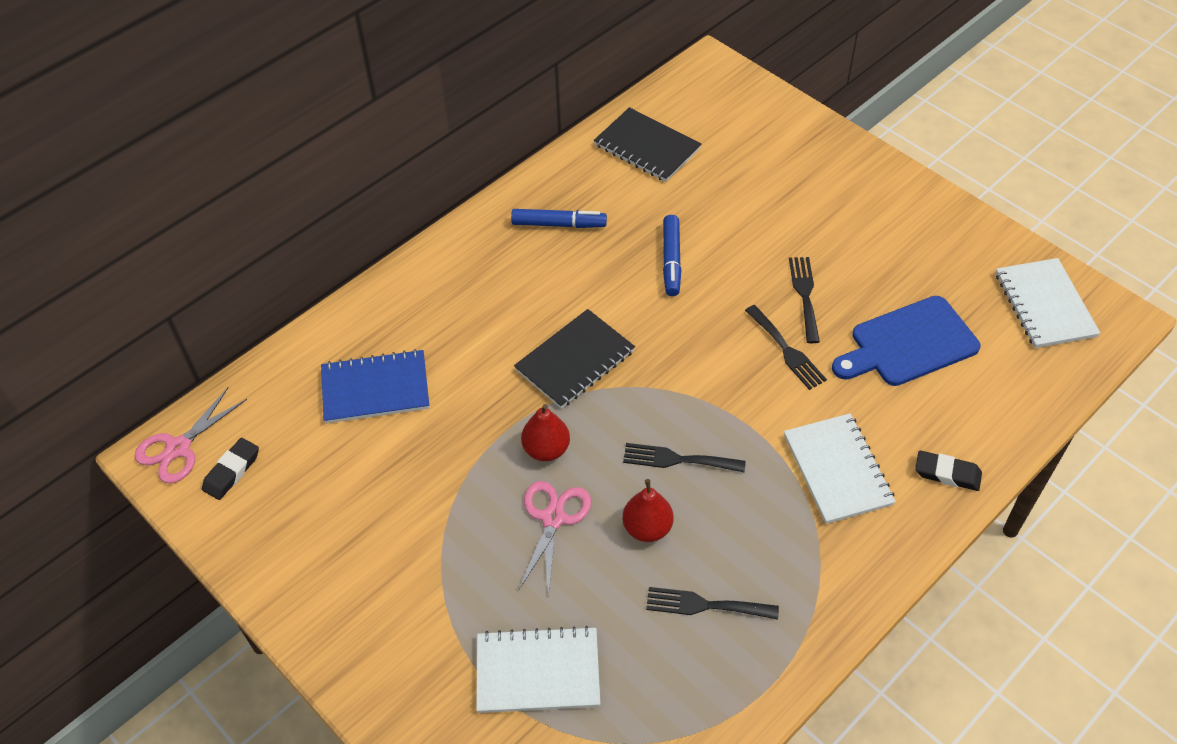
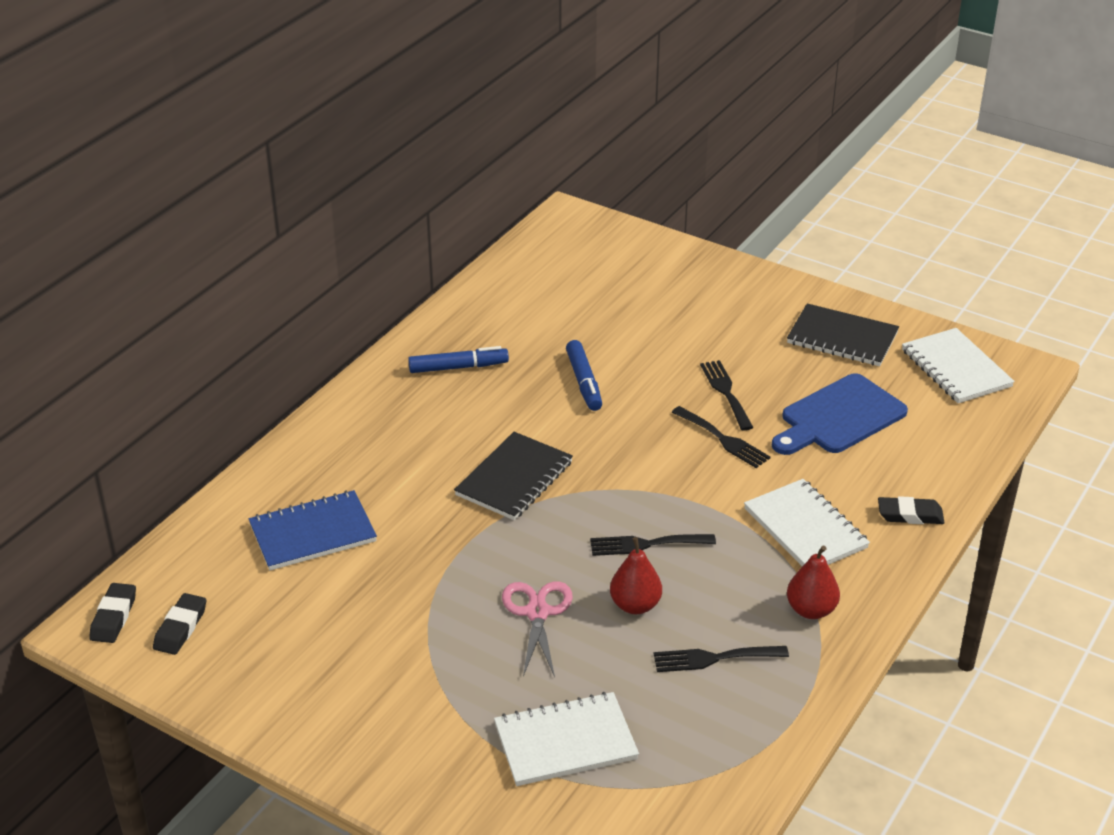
camera: 15 degrees left, 15 degrees down
pink scissors [134,387,247,484] -> black eraser [89,583,136,643]
red pear [521,404,570,461] -> red pear moved to [787,546,840,619]
black notebook [594,107,701,182] -> black notebook moved to [787,303,899,366]

